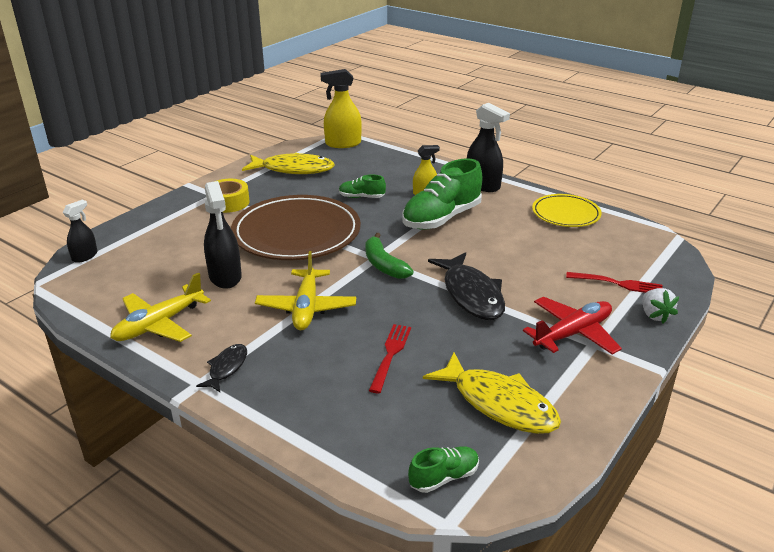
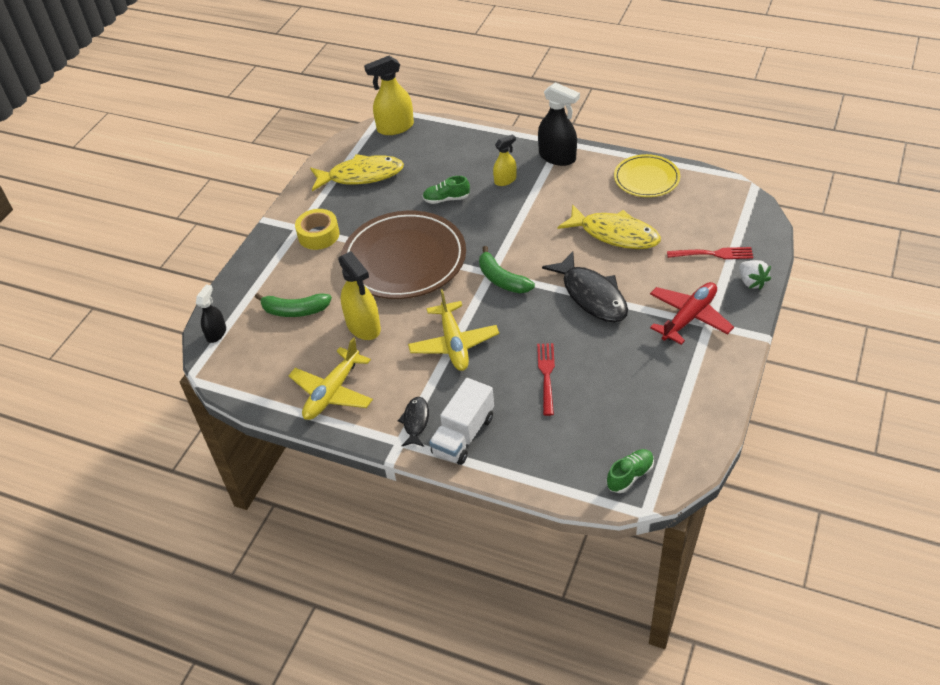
camera: 10 degrees left, 15 degrees up
black spray bottle [204,181,242,289] -> yellow spray bottle [338,251,381,340]
green shoe [402,158,483,230] -> none
yellow fish [423,353,561,434] -> yellow fish moved to [558,204,661,249]
none -> green banana [255,293,332,317]
none -> white truck [429,378,494,465]

